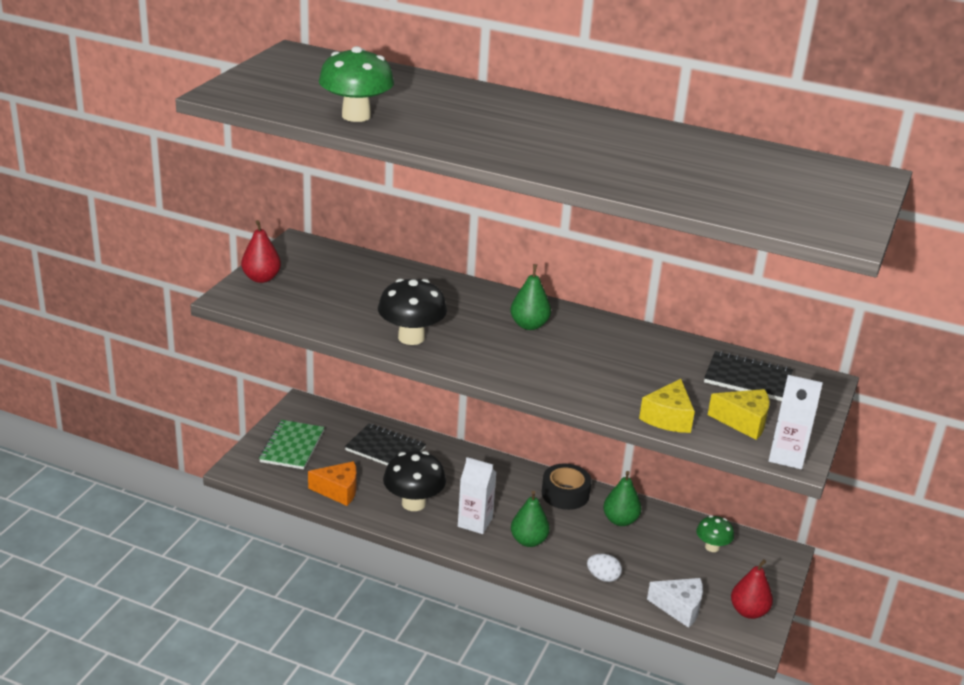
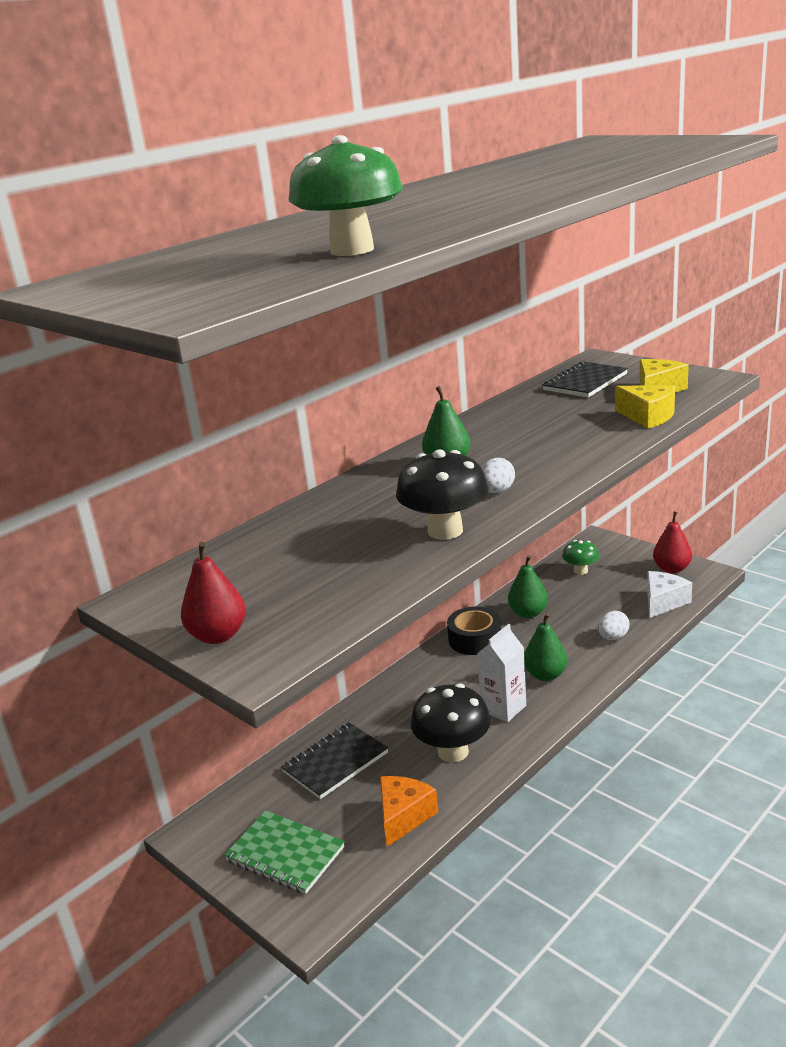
camera: 65 degrees left, 5 degrees down
white carton [769,375,823,469] -> none
none -> white egg [481,458,515,493]

